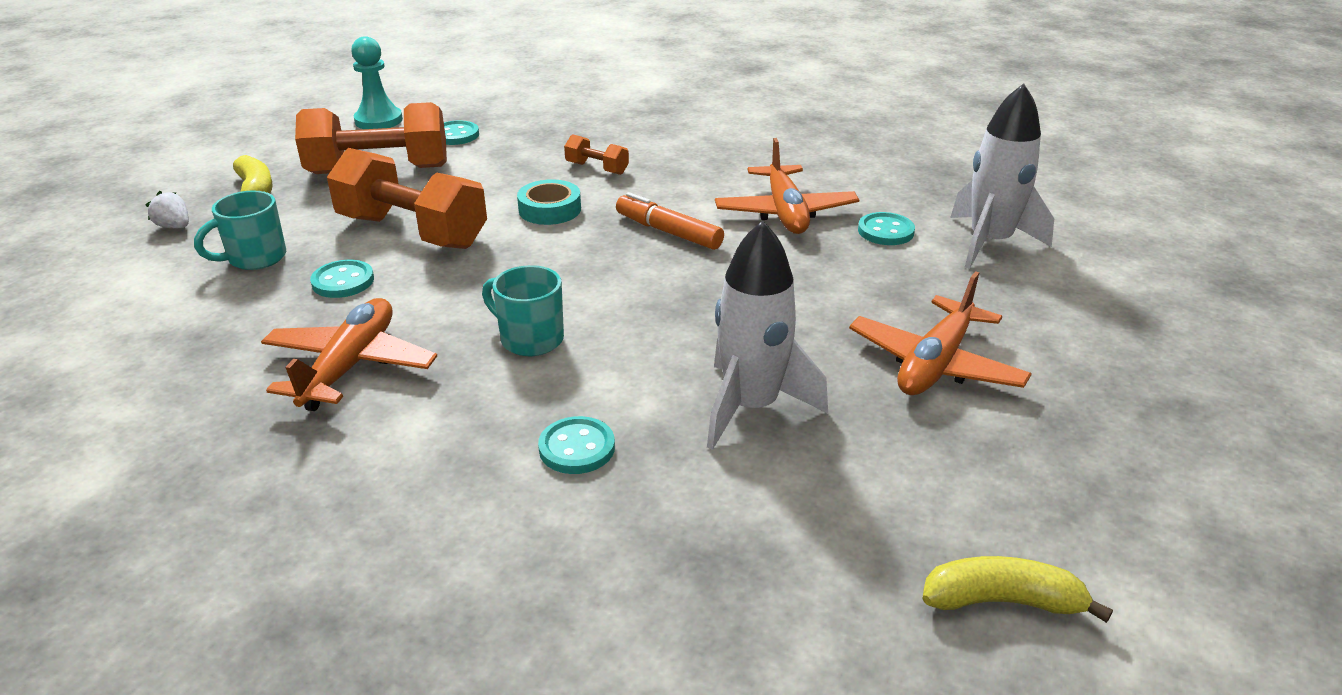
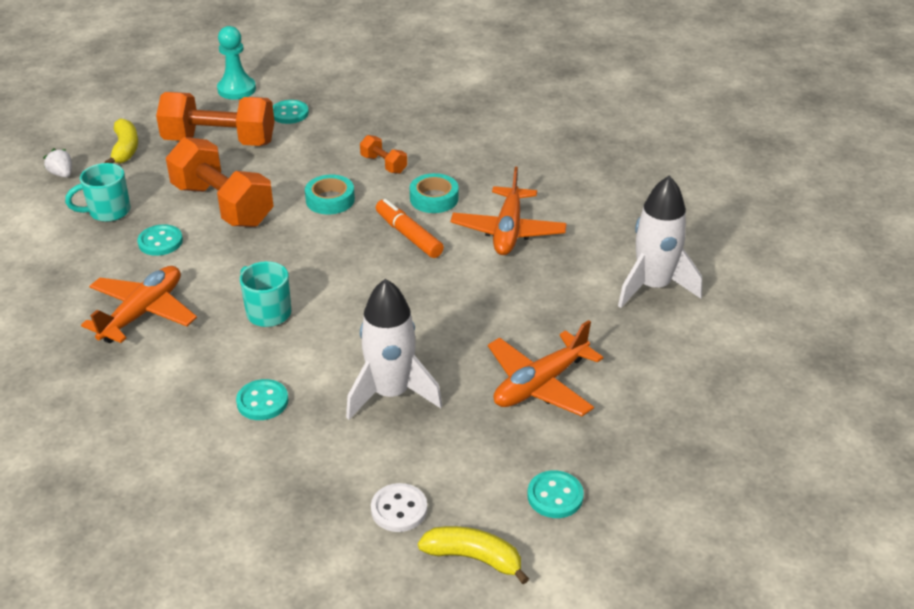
camera: 15 degrees right, 5 degrees up
turquoise button [858,212,915,245] -> turquoise button moved to [527,470,584,518]
none -> white button [371,483,427,532]
none -> turquoise tape [410,173,459,213]

